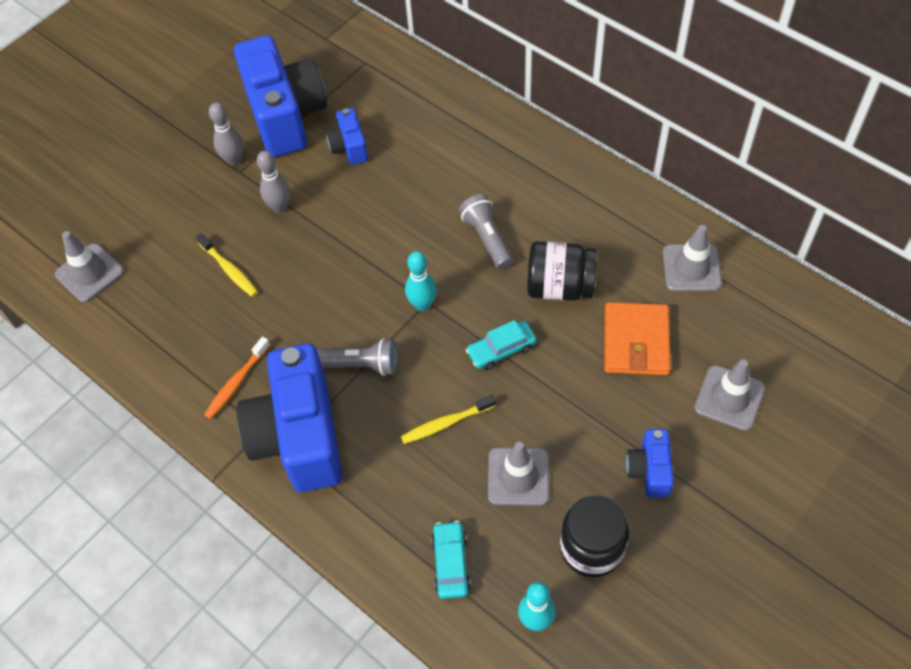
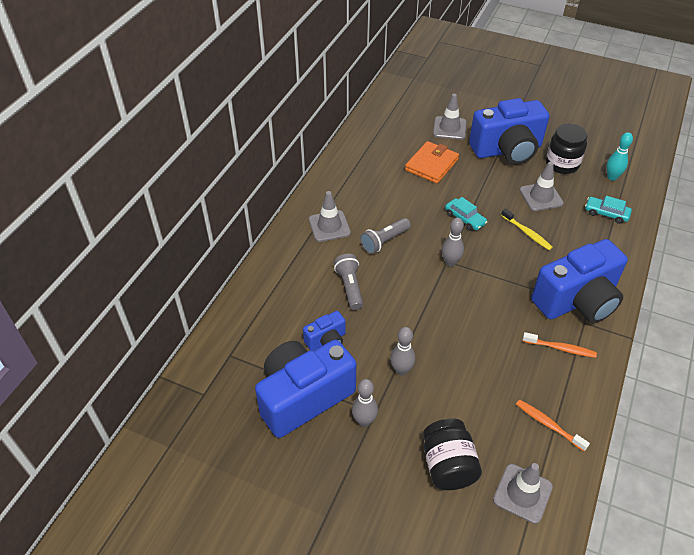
camera: 110 degrees left, 10 degrees down
yellow toothbrush [196,233,258,297] -> none
grey flashlight [316,338,397,376] -> grey flashlight moved to [334,254,363,310]
turquoise bowling pin [405,251,437,311] -> grey bowling pin [442,218,464,267]
turquoise car [431,521,471,599] -> turquoise car turned 45 degrees clockwise [585,196,632,224]
black jar [527,241,597,301] -> black jar moved to [423,419,482,490]
orange wallet [605,302,671,375] -> orange wallet turned 45 degrees counterclockwise [405,141,459,184]
blue camera [626,429,674,498] -> blue camera [469,98,549,165], size x2.16
grey traffic cone [663,225,722,291] -> grey traffic cone moved to [309,191,351,242]
none -> orange toothbrush [516,400,590,451]

